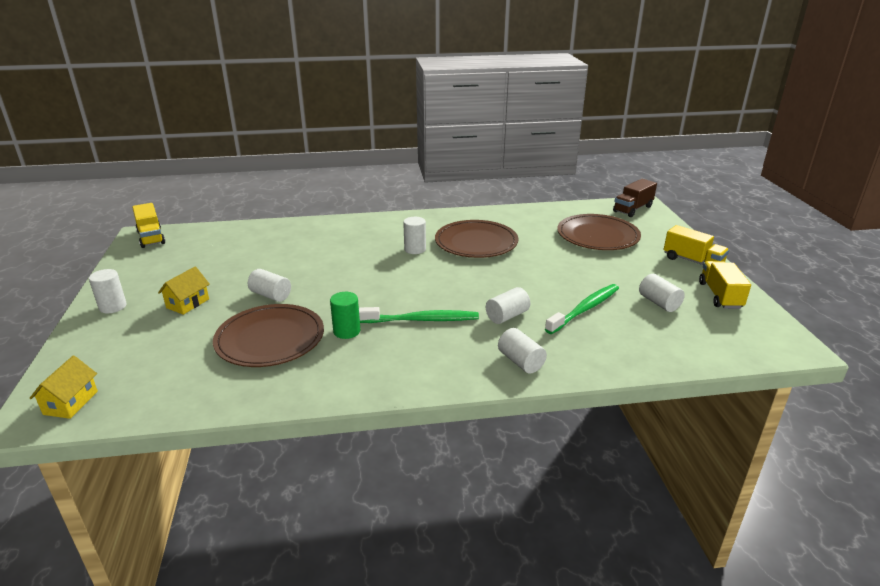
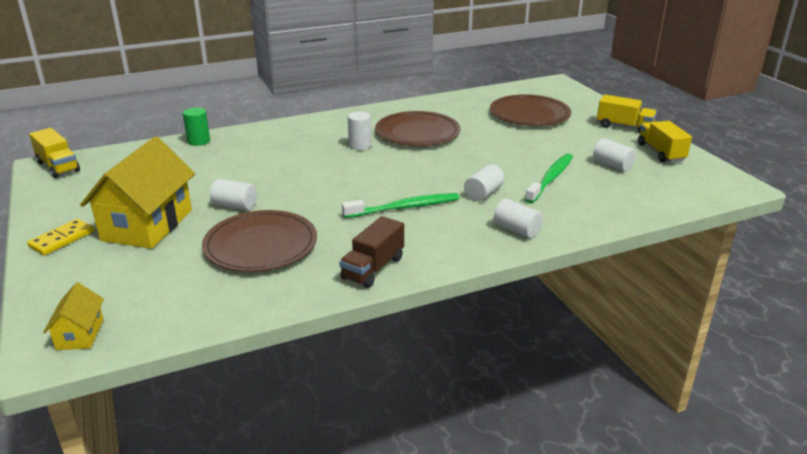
camera: 15 degrees left, 0 degrees up
white cylinder [89,269,127,313] -> yellow domino [27,219,94,255]
yellow house [158,267,210,315] -> yellow house [80,136,195,249], size x2.12
green cylinder [330,292,360,339] -> green cylinder moved to [183,107,210,146]
brown truck [613,179,657,217] -> brown truck moved to [339,216,404,288]

